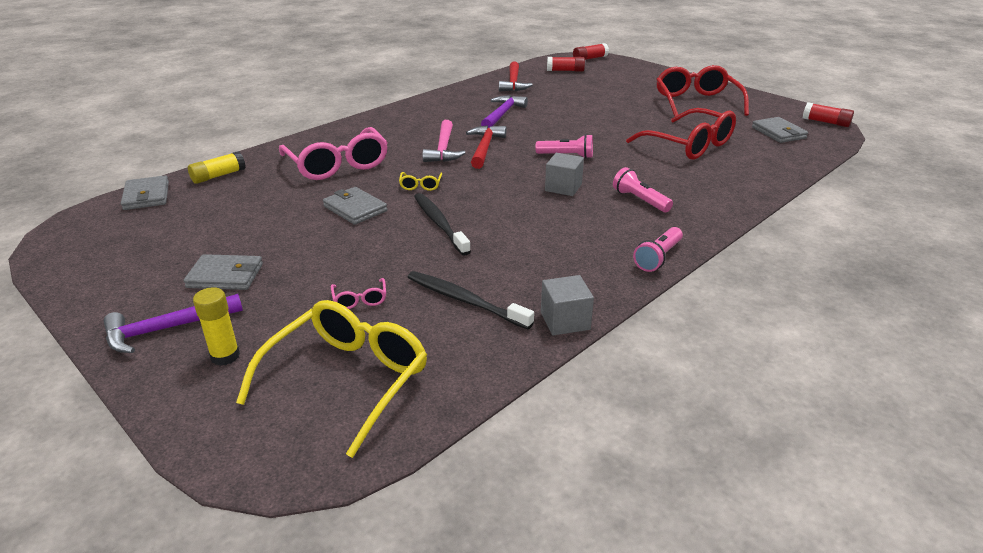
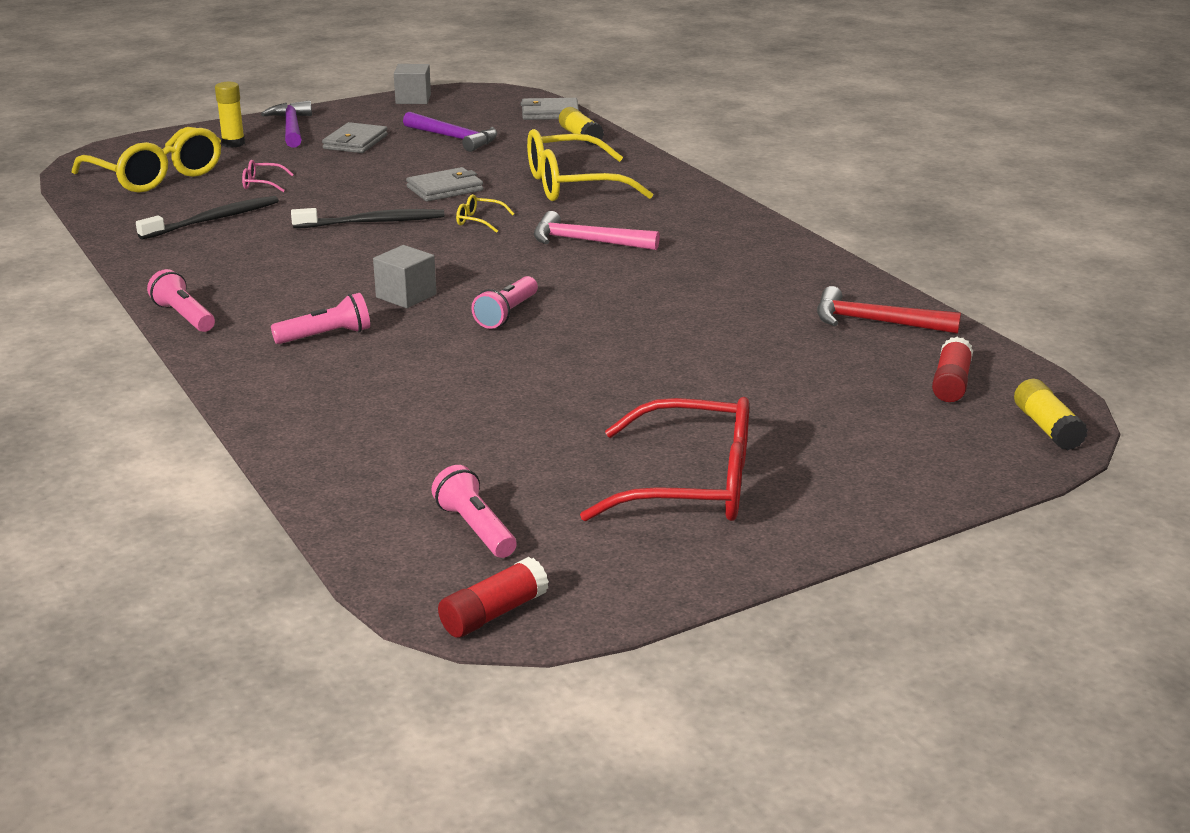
camera: 105 degrees right, 5 degrees down
pink glasses [279,127,388,180] -> yellow glasses [527,129,653,201]
red hammer [466,125,506,169] -> none
purple hammer [481,95,528,128] -> purple hammer moved to [403,112,497,152]
grey cube [541,275,594,335] -> grey cube moved to [394,64,431,104]
red glue stick [573,43,609,60] -> yellow glue stick [1014,379,1088,451]
red glasses [626,108,736,160] -> none
grey wallet [752,117,808,143] -> pink flashlight [431,465,517,558]

